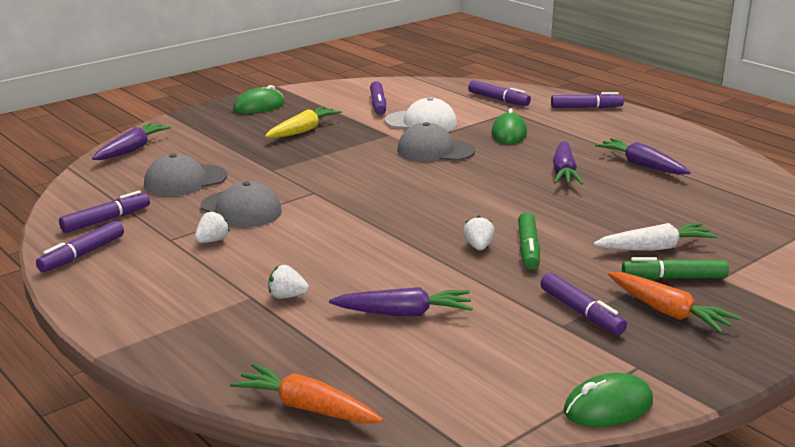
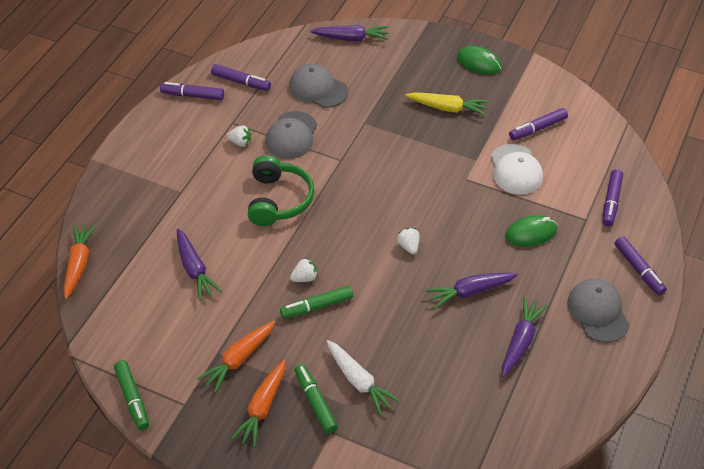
camera: 65 degrees right, 25 degrees up
white strawberry [268,265,309,299] -> white strawberry moved to [397,228,420,254]
grey cap [397,122,475,161] -> grey cap moved to [567,279,630,343]
purple marker [540,273,627,335] -> orange carrot [197,321,275,393]
green mouse [564,373,653,427] -> green marker [114,360,149,430]
none -> green headphones [248,155,315,226]

